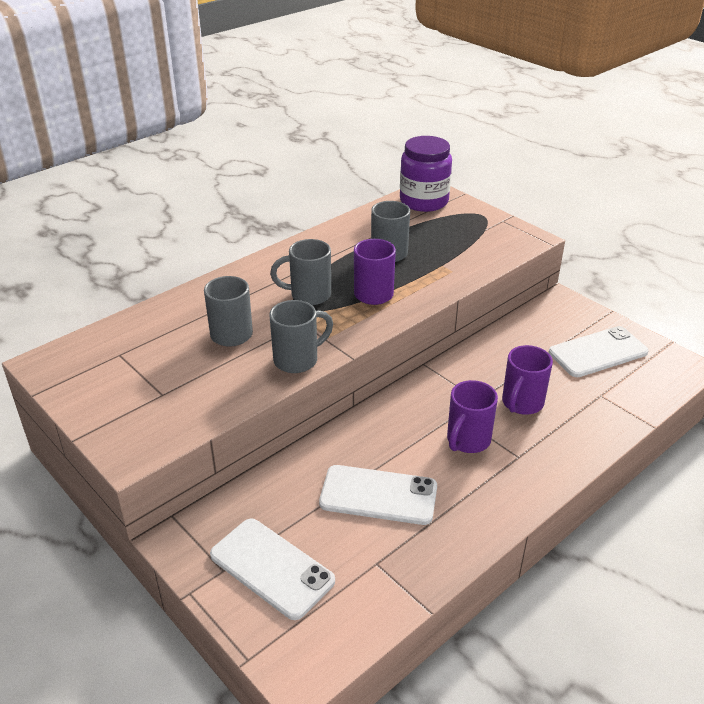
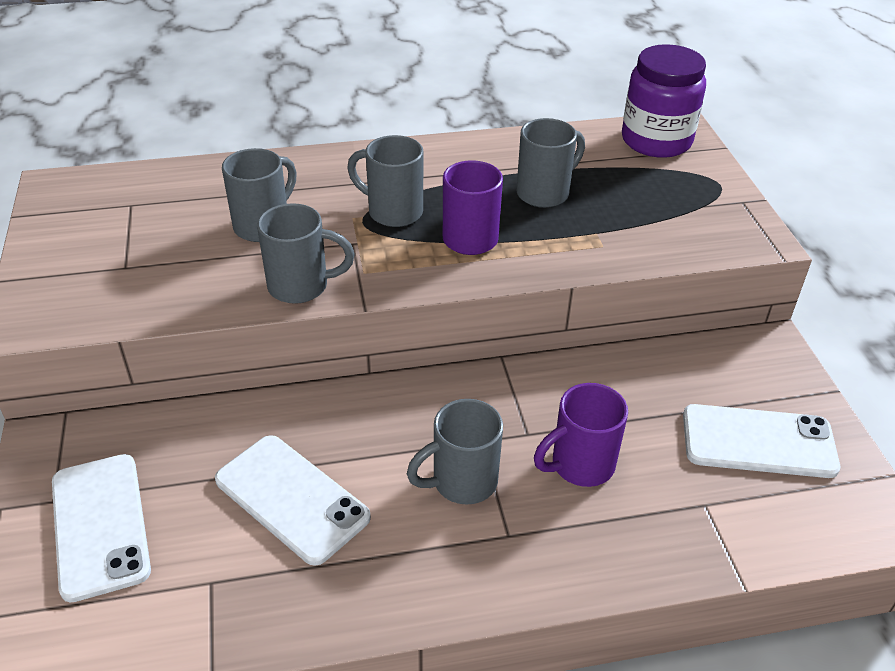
camera: 30 degrees right, 5 degrees up
purple mug [447,380,498,453] -> grey mug [407,399,503,505]

